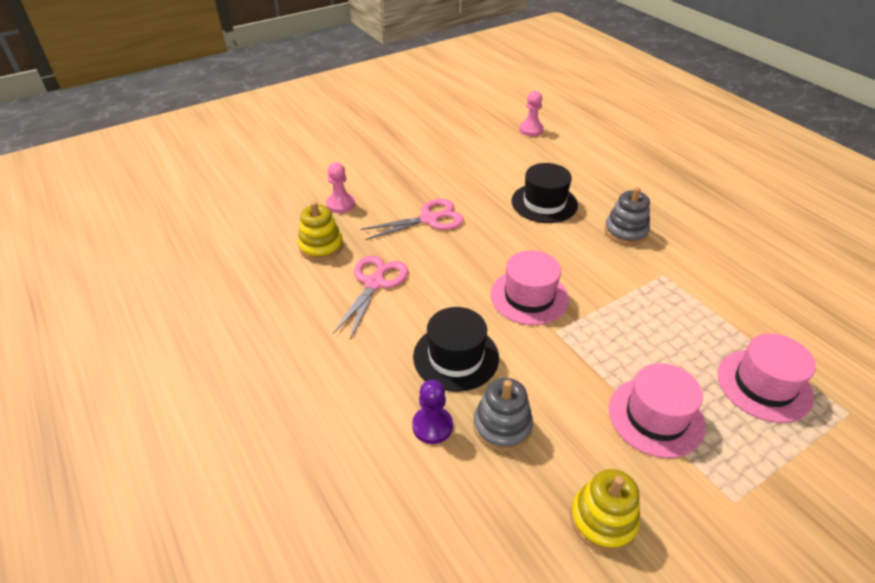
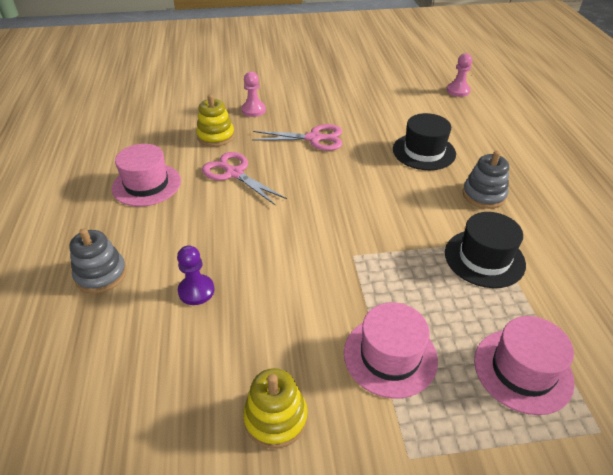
camera: 25 degrees right, 0 degrees up
pink scissors [333,256,408,339] -> pink scissors turned 90 degrees counterclockwise [202,152,287,206]
black hat [413,307,499,392] -> black hat moved to [445,212,526,288]
grey stacking toy [473,378,533,451] -> grey stacking toy moved to [69,228,127,294]
pink hat [490,250,569,325] -> pink hat moved to [112,144,181,207]

